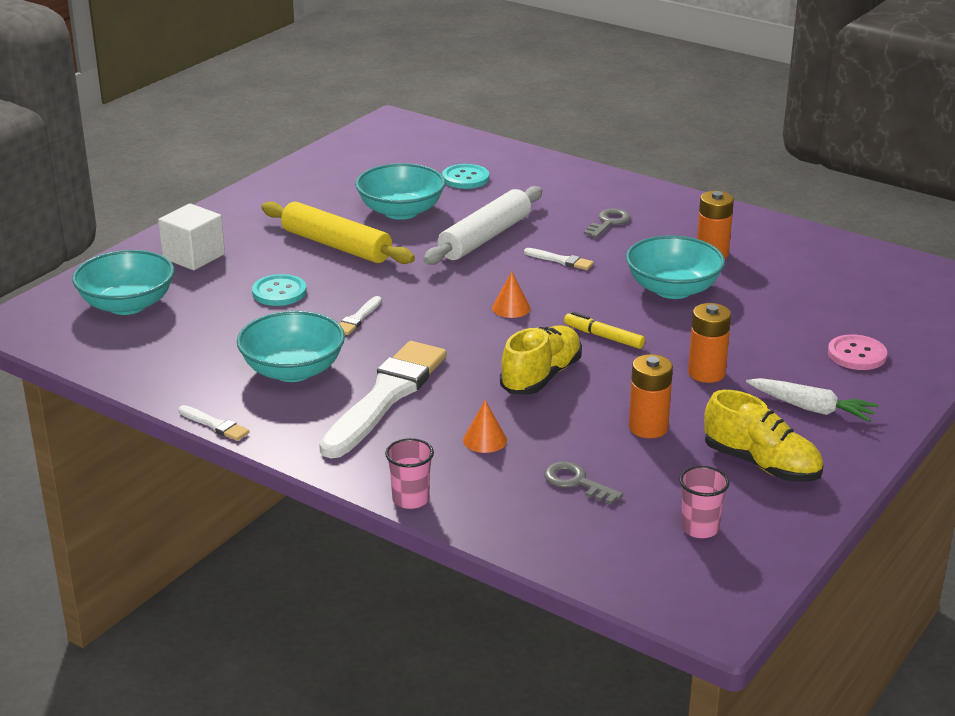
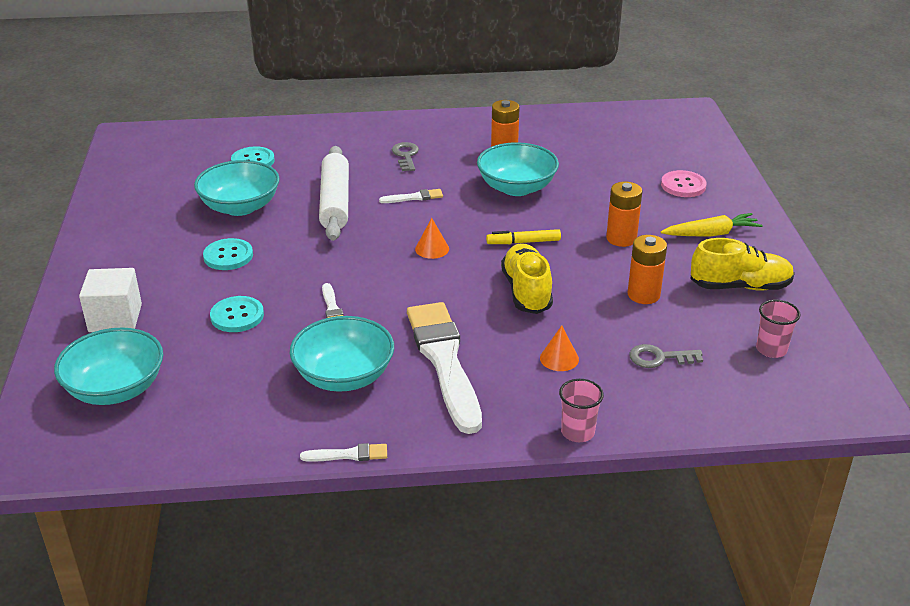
camera: 40 degrees left, 5 degrees up
yellow rolling pin [261,201,415,264] -> turquoise button [203,238,253,270]
white carrot [746,378,878,422] -> yellow carrot [661,213,763,237]

